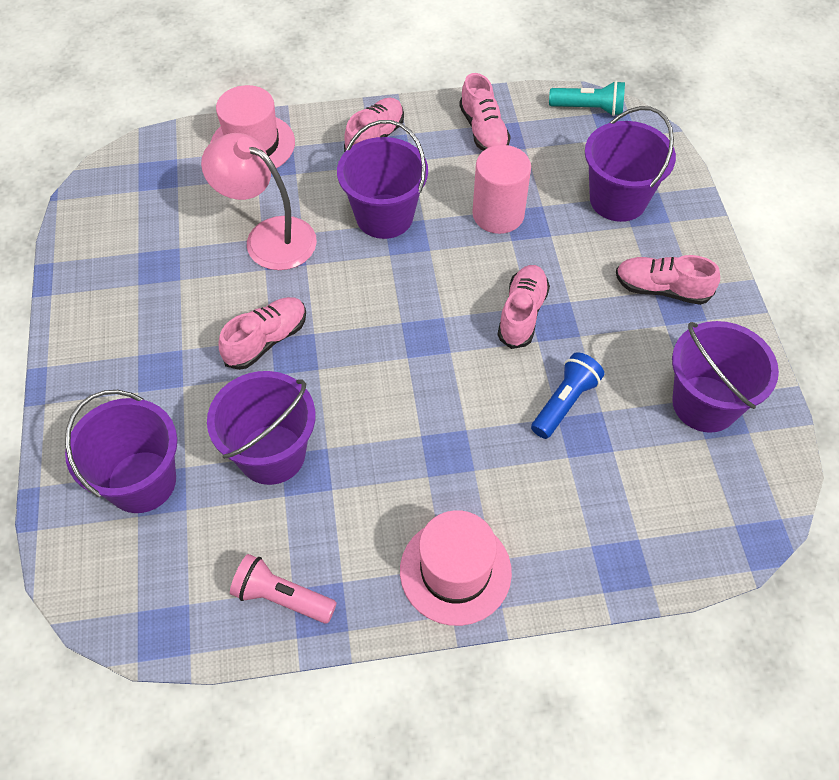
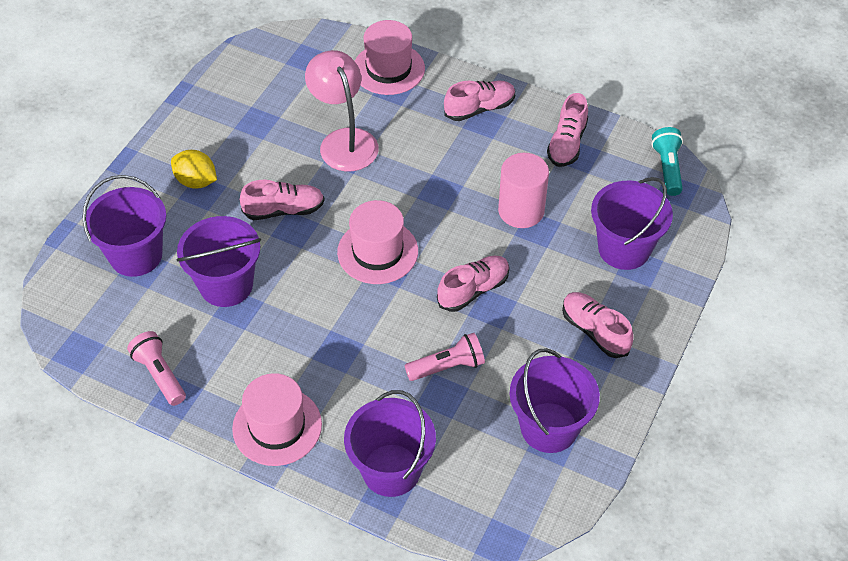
camera: 35 degrees right, 5 degrees down
purple bucket [337,120,428,239] -> purple bucket moved to [344,390,436,497]
blue flashlight [531,352,604,439] -> pink flashlight [404,333,485,381]
turquoise flashlight [549,81,625,116] -> turquoise flashlight turned 135 degrees counterclockwise [651,127,683,196]
none -> yellow lemon [171,150,217,189]
none -> pink hat [337,200,418,284]

